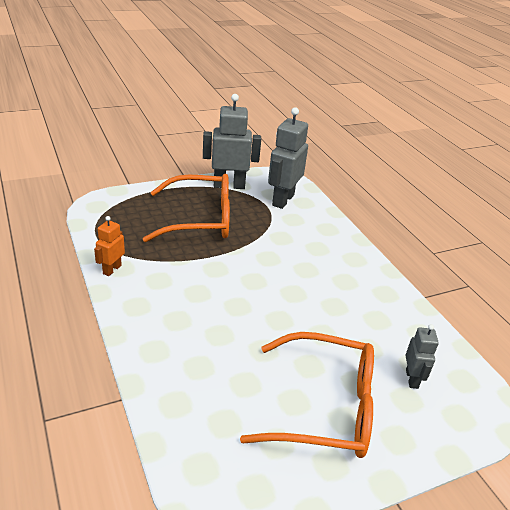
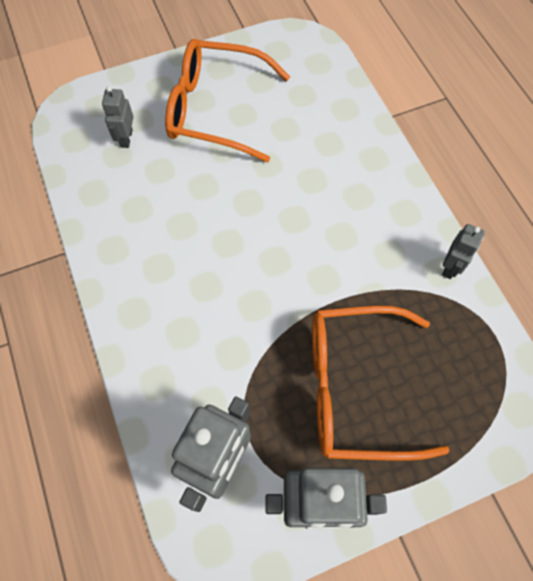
camera: 175 degrees left, 30 degrees up
orange robot [94,216,125,276] -> grey robot [442,224,485,279]

